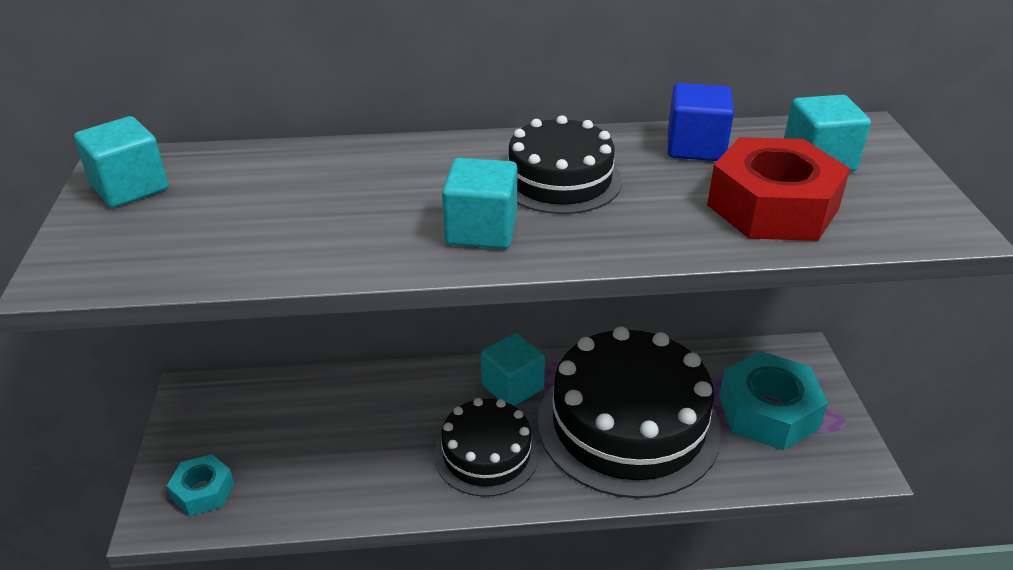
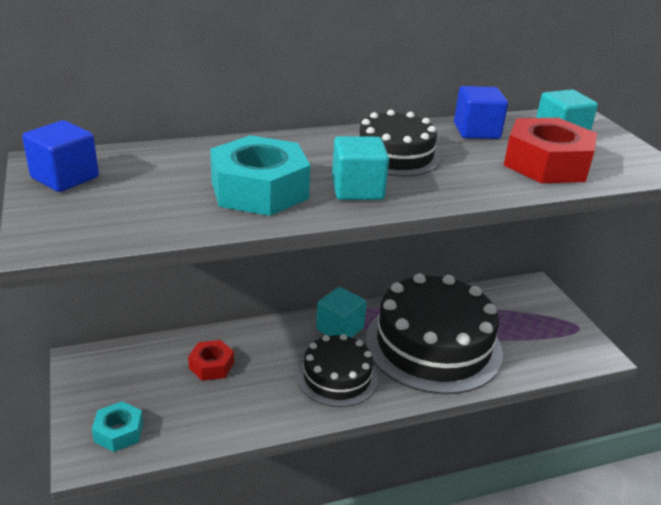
camera: 15 degrees left, 5 degrees down
turquoise cube [74,116,168,208] -> blue cube [22,120,99,192]
turquoise nut [719,351,828,450] -> turquoise nut moved to [210,135,310,216]
none -> red nut [188,340,234,381]

